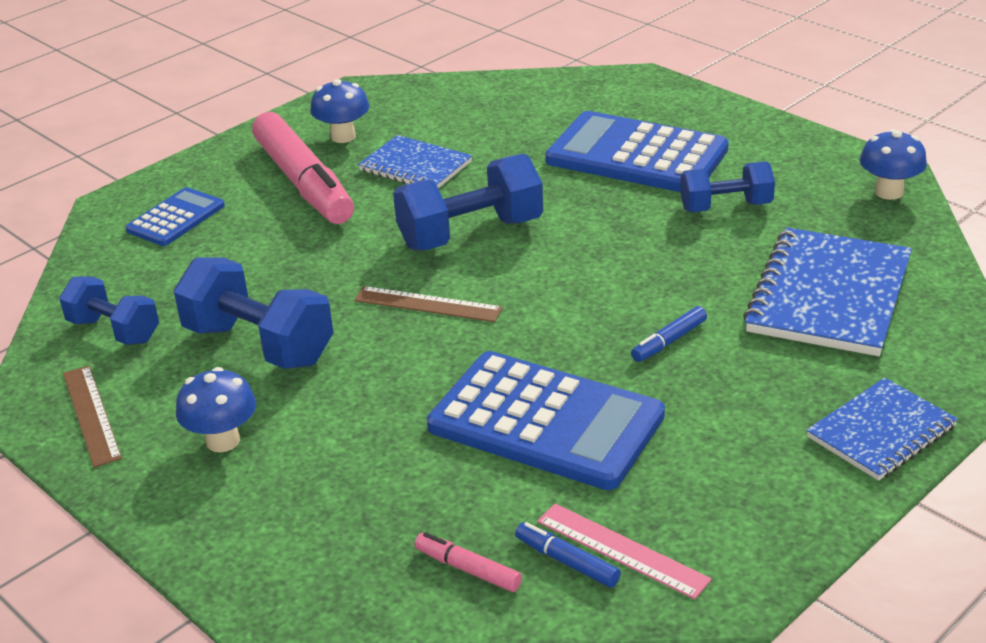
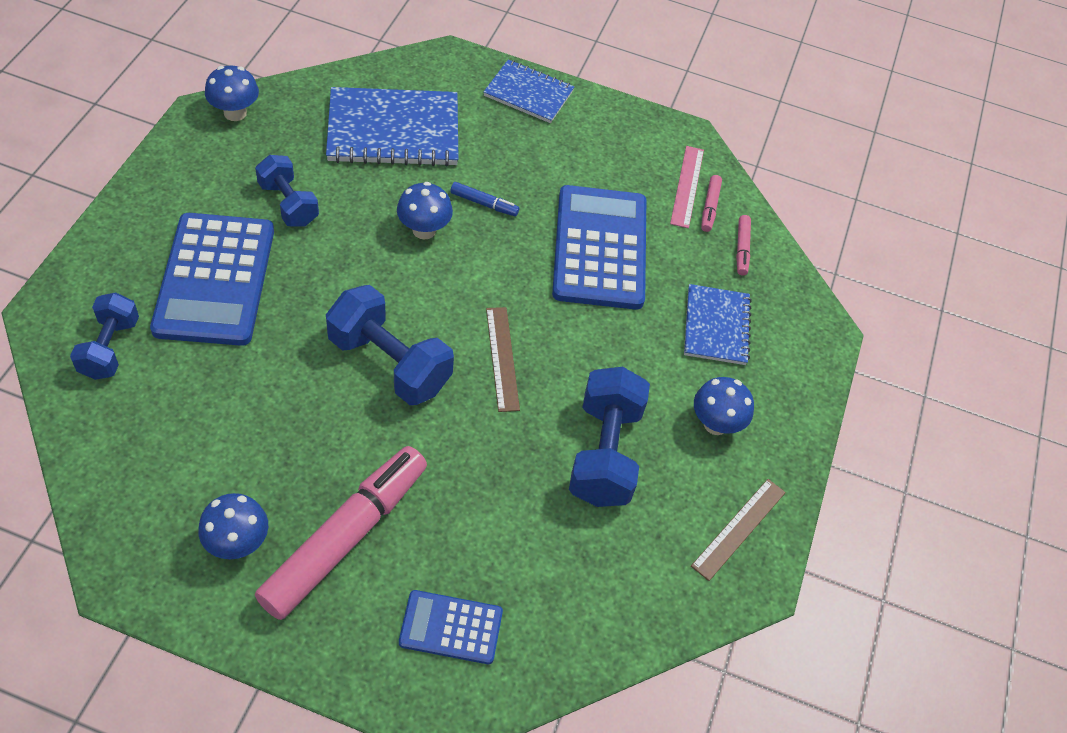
camera: 125 degrees left, 20 degrees up
blue dumbbell [59,276,159,345] -> blue dumbbell moved to [70,292,139,380]
blue notebook [358,135,472,188] -> blue notebook moved to [684,284,752,365]
blue marker [515,522,621,588] -> pink marker [701,175,722,232]
none -> blue mushroom [397,182,453,239]

